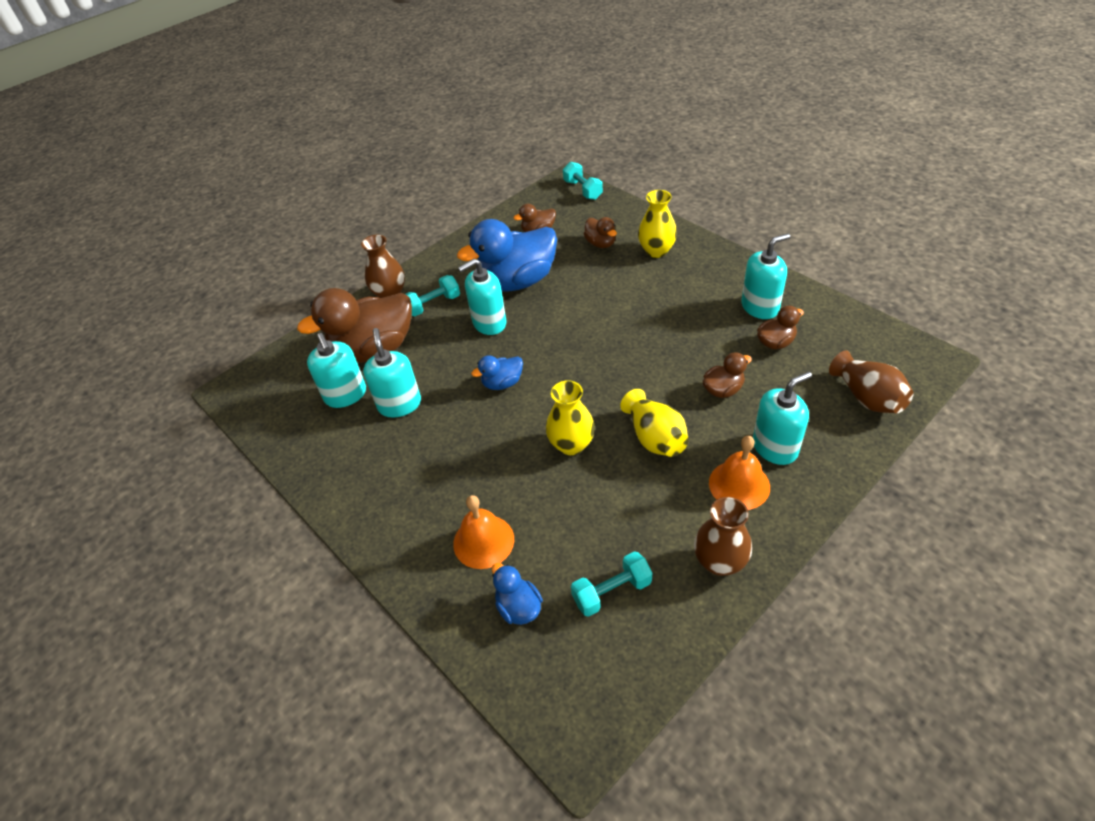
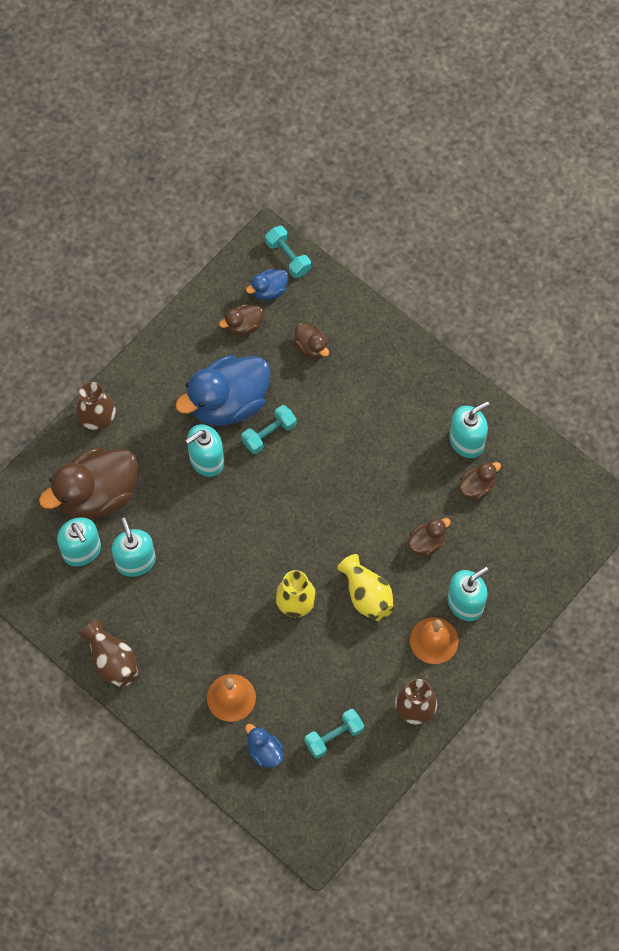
camera: 10 degrees left, 20 degrees up
turquoise dumbbell [405,275,460,316] -> turquoise dumbbell moved to [241,405,296,454]
blue duck [471,355,523,390] -> blue duck moved to [246,269,288,300]
yellow vase [638,190,677,258] -> none
brown vase [829,350,914,413] -> brown vase moved to [80,620,138,687]

